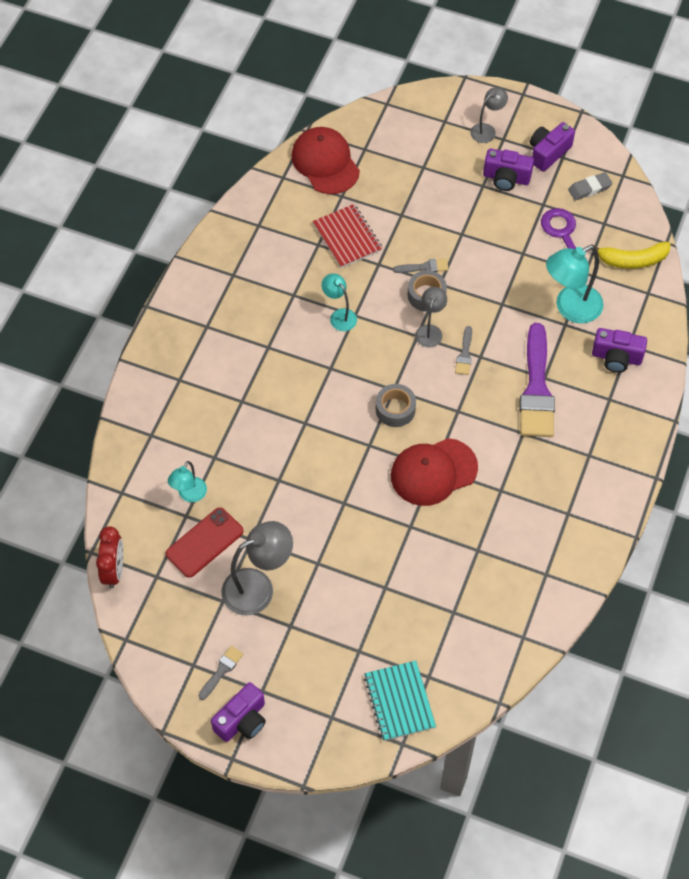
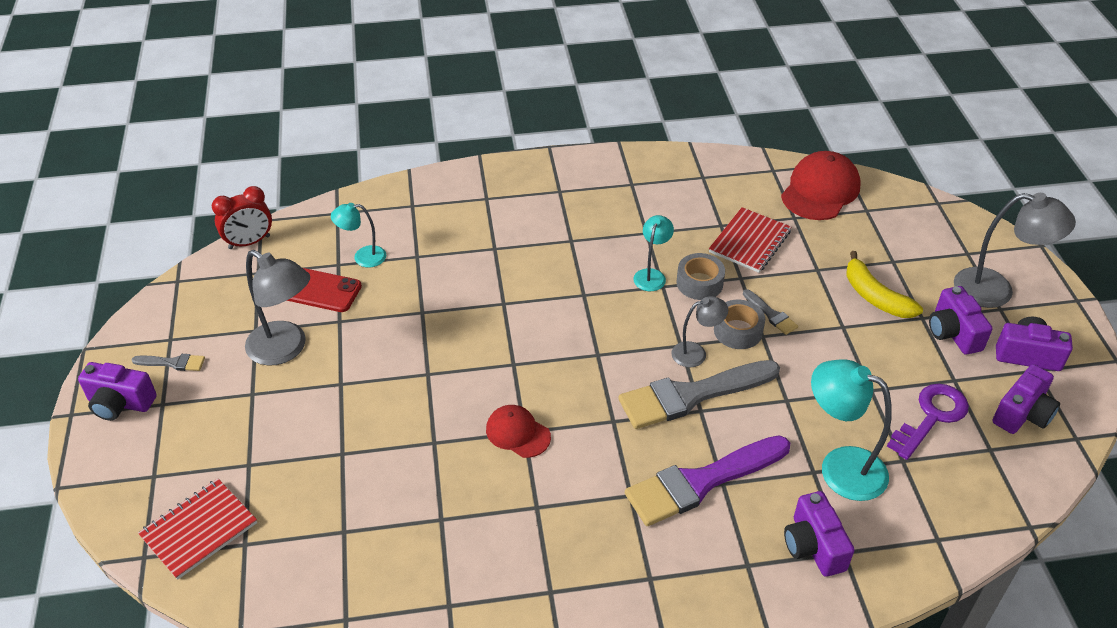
camera: 60 degrees right, 15 degrees down
turquoise notebook [364,661,436,741] -> red notebook [138,478,257,580]
grey tape [376,384,416,427] -> grey tape moved to [676,253,725,300]
red cap [391,438,478,506] -> red cap [486,405,551,458], size x0.60
grey brush [455,326,472,375] -> grey brush [618,360,780,429], size x2.28
grey lamp [470,87,508,143] -> grey lamp [954,193,1076,308], size x1.74
grey eraser [568,172,612,201] -> purple camera [993,364,1060,434]
yellow banana [591,242,670,269] -> yellow banana moved to [846,251,923,318]

